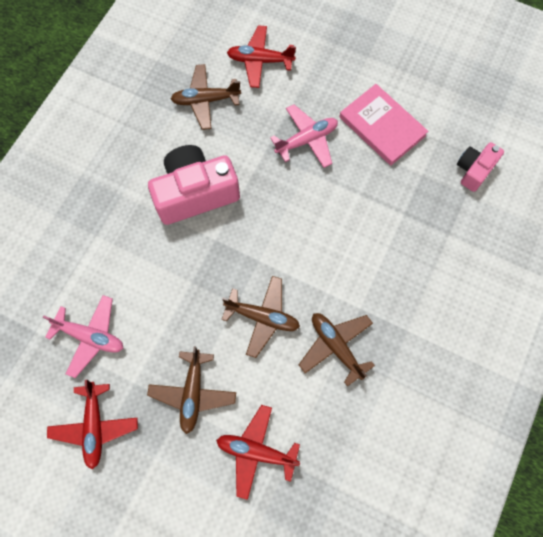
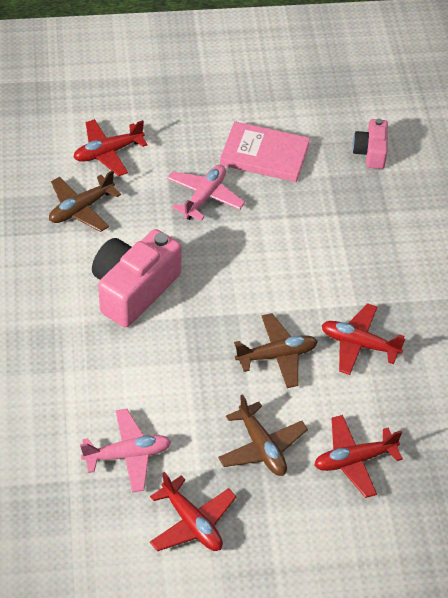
camera: 35 degrees left, 20 degrees down
brown plane [299,313,375,387] -> red plane [321,303,405,375]

